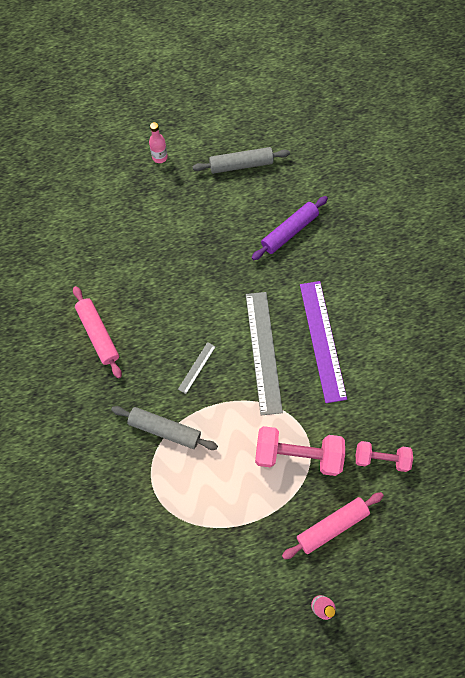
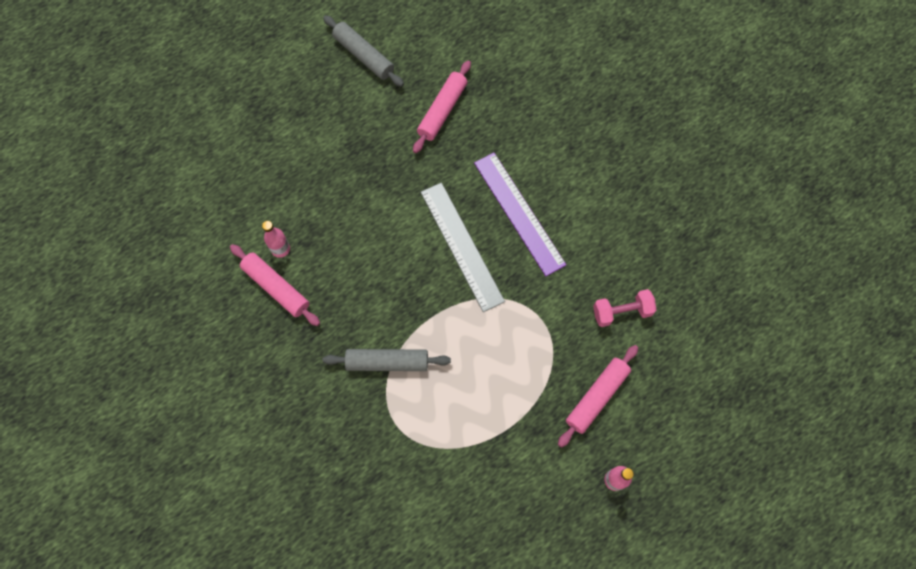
camera: 20 degrees left, 0 degrees up
pink bottle [149,122,168,163] -> pink bottle moved to [262,221,290,258]
grey ruler [178,342,216,394] -> none
grey rolling pin [192,147,290,174] -> grey rolling pin turned 75 degrees clockwise [323,15,404,87]
purple rolling pin [252,196,328,260] -> pink rolling pin [413,60,471,153]
pink dumbbell [255,426,345,476] -> none

